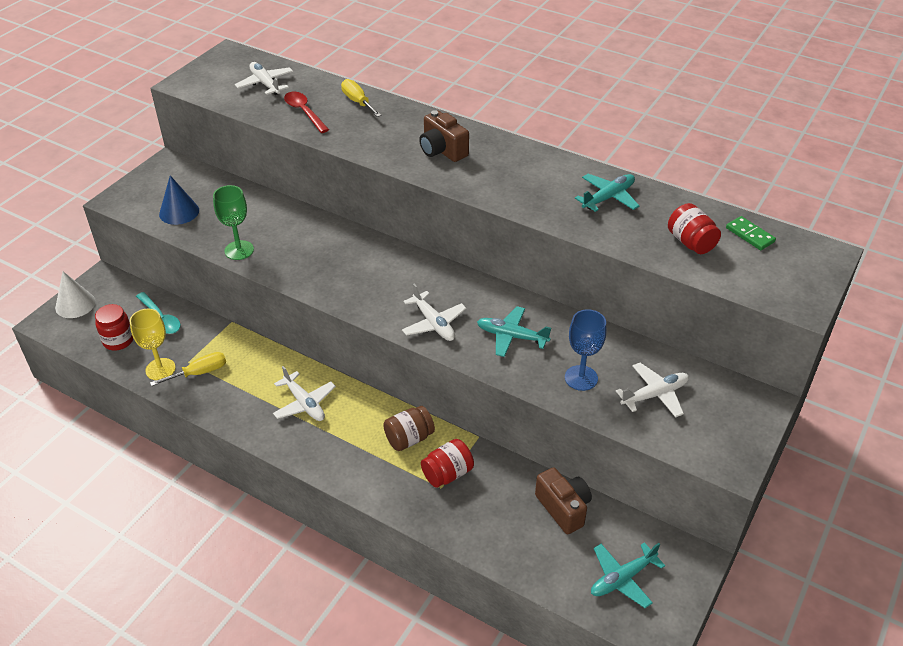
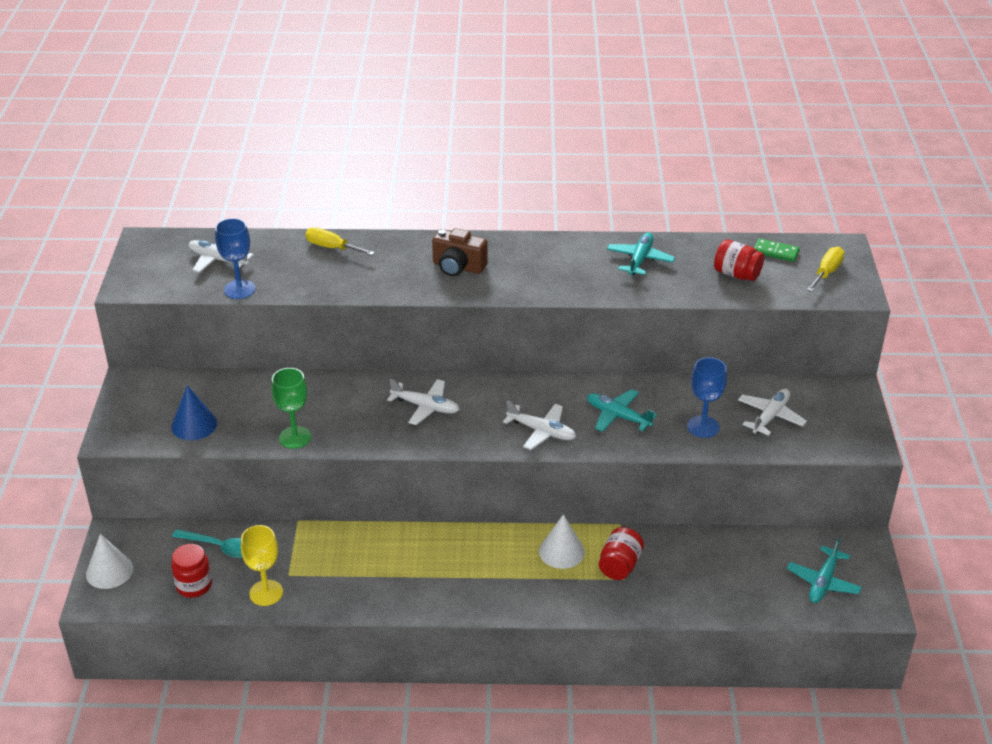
camera: 30 degrees left, 5 degrees down
yellow screwdriver [150,352,226,386] -> yellow screwdriver moved to [807,247,845,292]
white plane [273,366,336,421] -> white plane moved to [387,379,460,425]
red spoon [284,92,329,133] -> none
brown jar [383,406,435,451] -> white cone [539,514,585,569]
turquoise plane [477,306,551,357] -> turquoise plane turned 45 degrees clockwise [587,389,657,432]
brown camera [535,467,592,534] -> none
none -> blue goblet [215,218,255,299]

